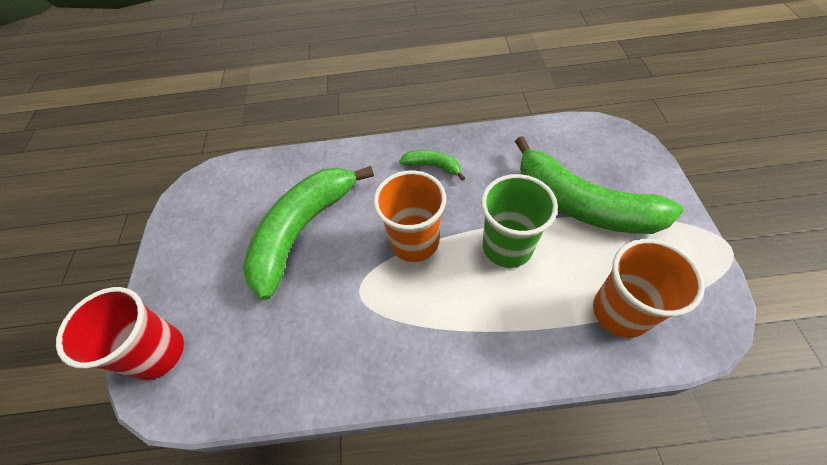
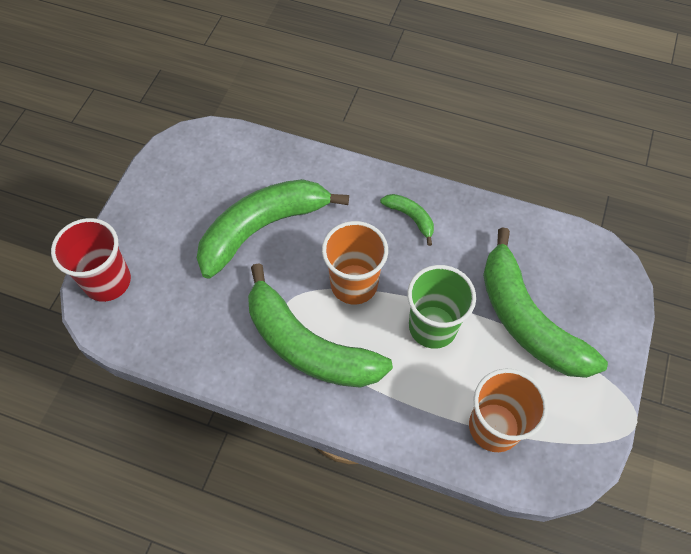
camera: 20 degrees right, 5 degrees up
none -> green banana [248,263,393,388]

